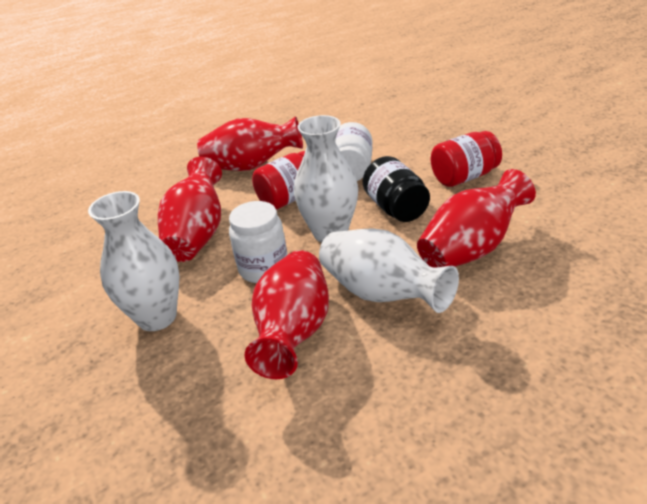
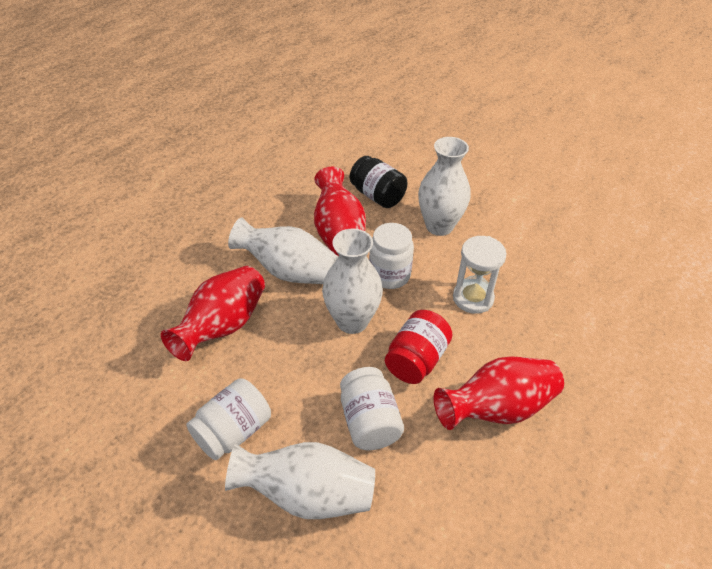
camera: 155 degrees right, 10 degrees up
red vase [158,157,222,262] -> white hourglass [453,236,507,314]
black jar [363,156,430,222] -> black jar moved to [350,156,407,208]
red jar [431,131,502,187] -> white jar [186,378,271,460]
none -> white vase [225,442,375,519]

